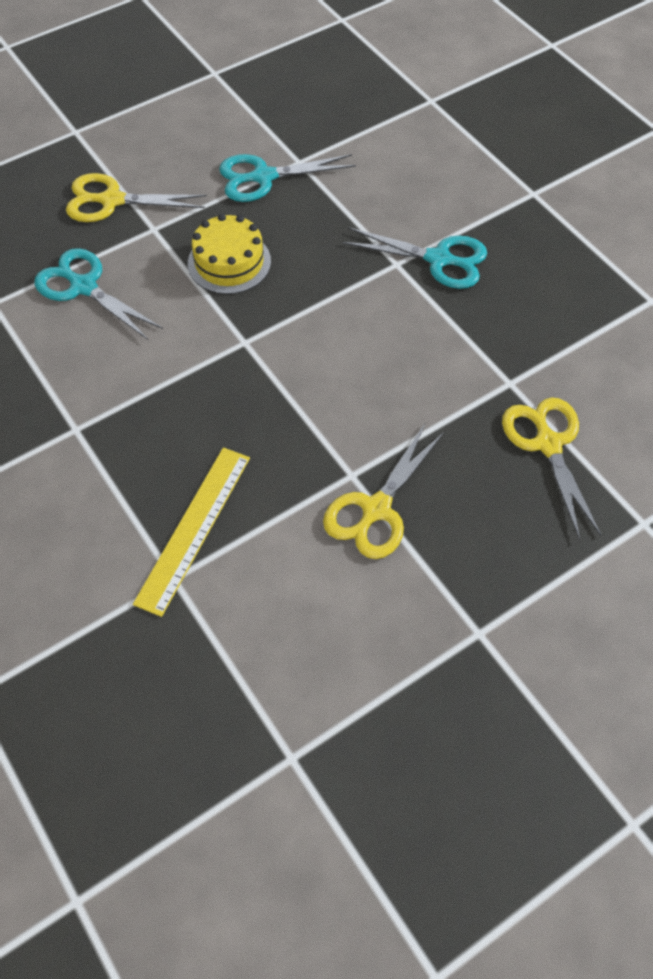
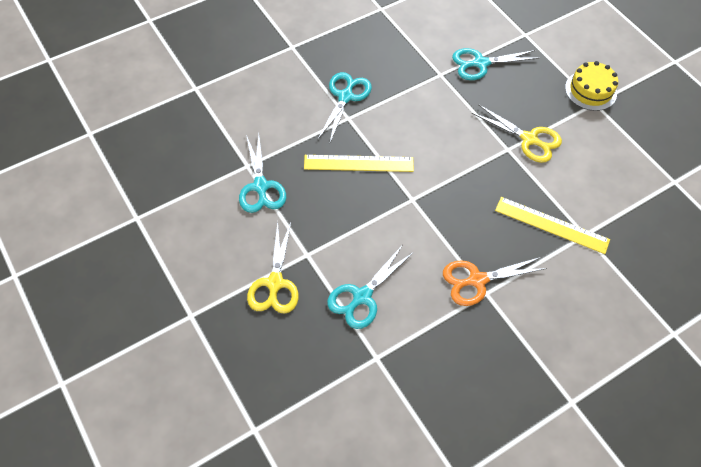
camera: 90 degrees left, 0 degrees up
yellow cake [188,214,271,294] -> yellow cake moved to [565,61,618,111]
yellow scissors [502,398,602,540] -> turquoise scissors [452,48,539,80]
none -> yellow ruler [304,155,414,172]
none -> orange scissors [443,257,547,306]

